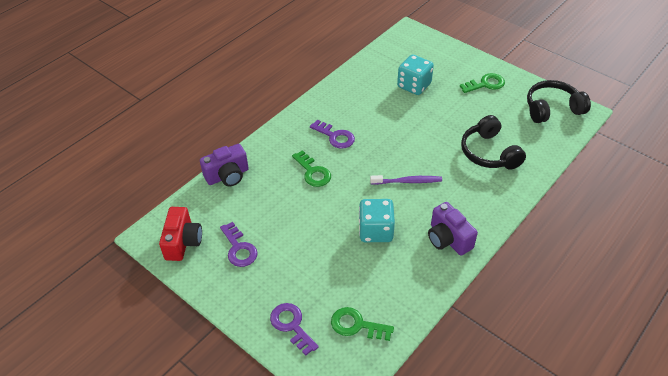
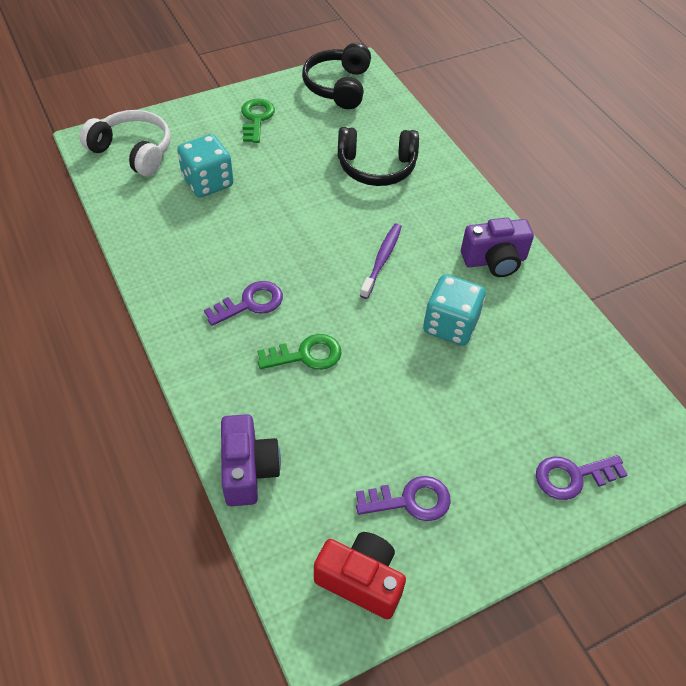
camera: 70 degrees left, 5 degrees up
green key [331,307,394,341] -> none
none -> white headphones [80,110,170,176]

